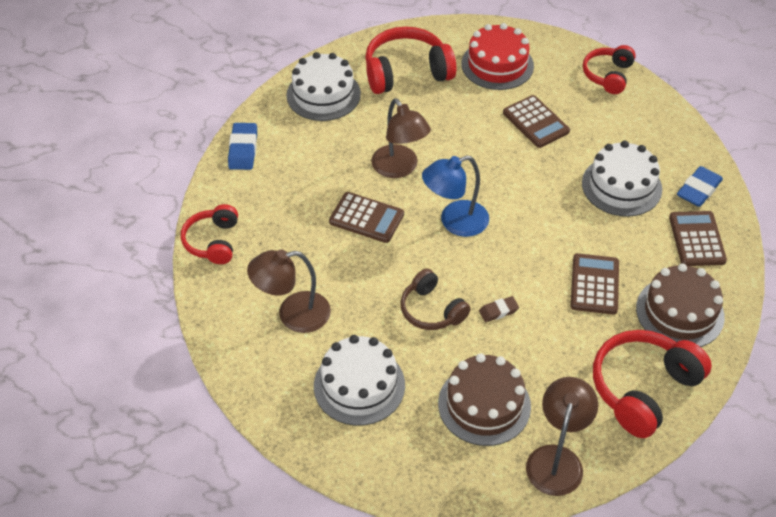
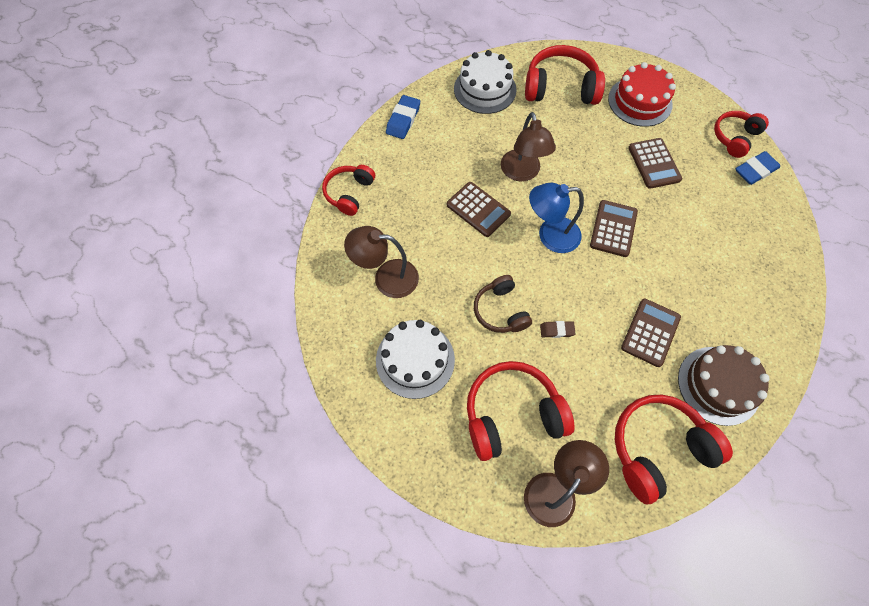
camera: 20 degrees right, 15 degrees up
brown cake [438,353,531,446] -> red headphones [467,361,575,461]
white cake [582,141,662,217] -> none
brown calculator [669,211,727,266] -> brown calculator moved to [590,200,638,257]
blue eraser [677,166,723,207] -> blue eraser moved to [736,151,780,185]

